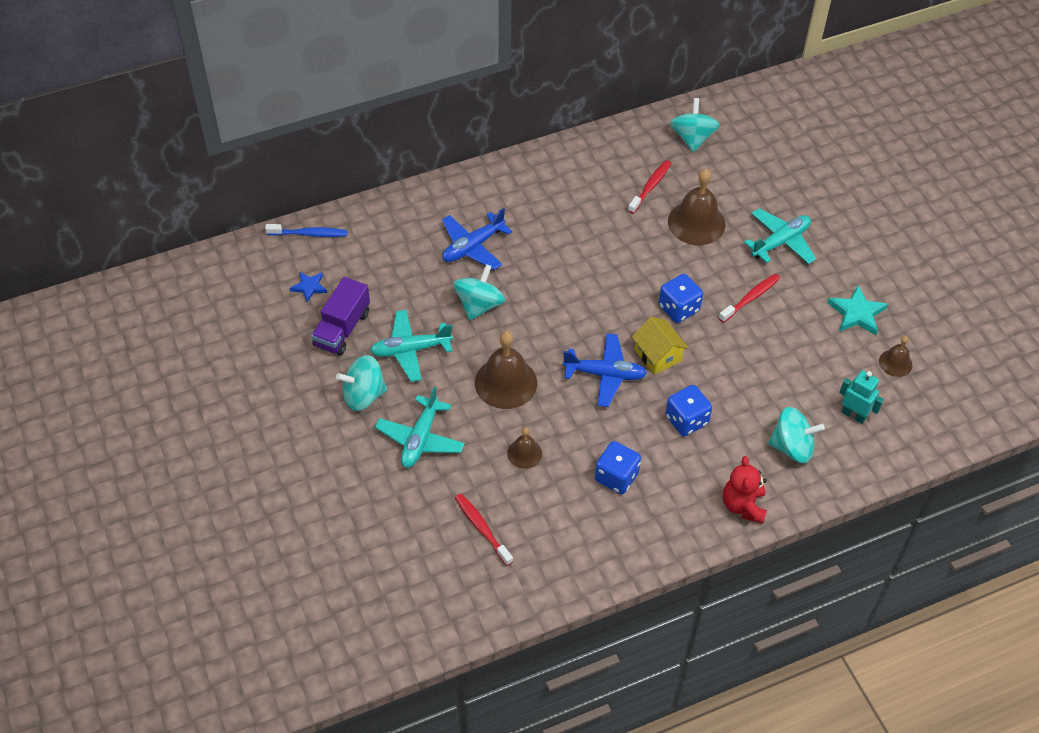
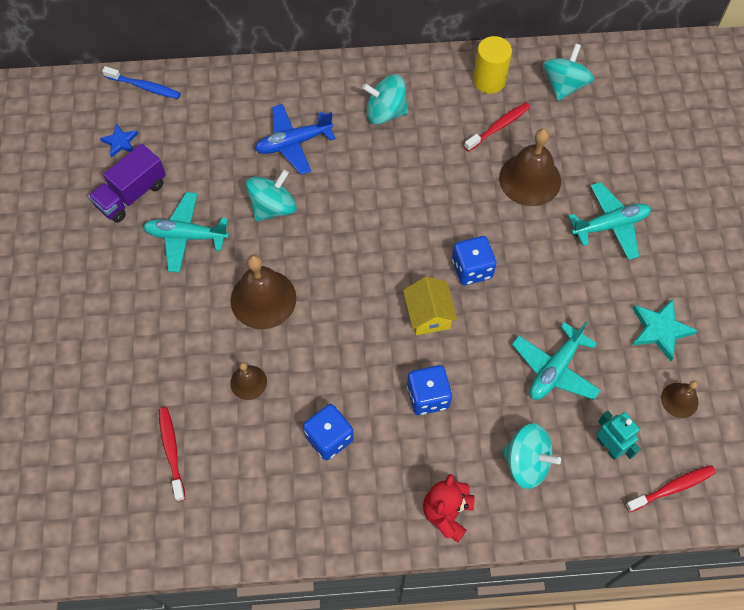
camera: 20 degrees right, 10 degrees up
turquoise spinning top [336,355,387,411] -> turquoise spinning top moved to [362,74,408,125]
turquoise plane [375,386,465,468] -> turquoise plane moved to [512,321,601,400]
blue plane [563,333,647,407] -> none
red toothbrush [719,274,780,323] -> red toothbrush moved to [625,465,716,512]
none -> yellow cylinder [473,36,512,94]

